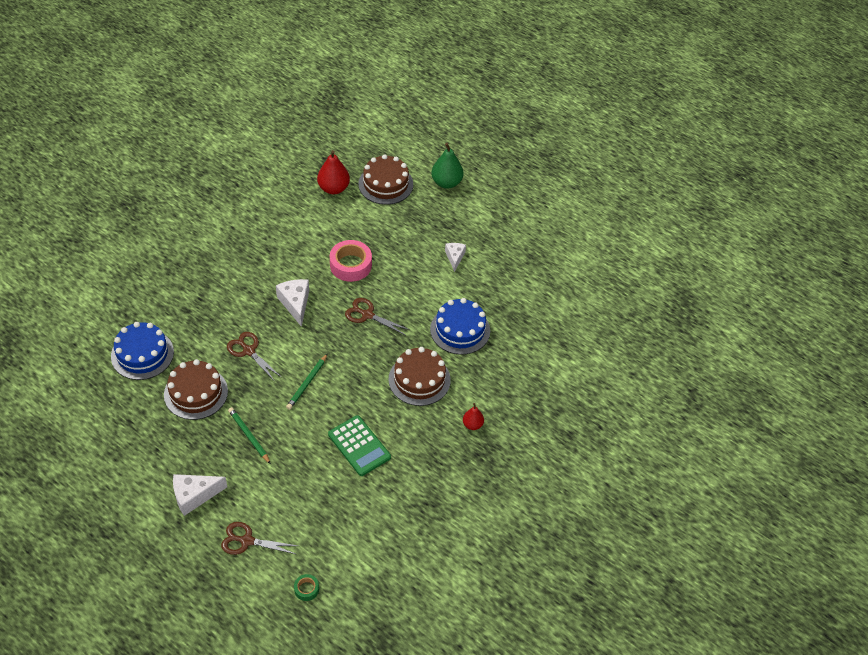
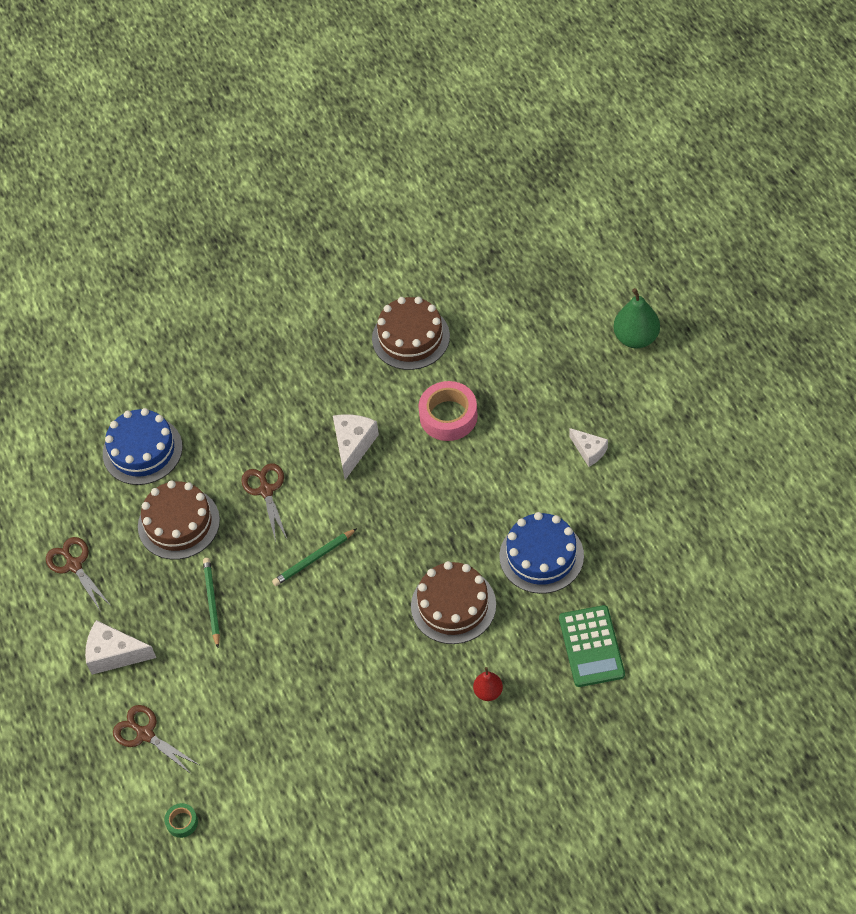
camera: 35 degrees right, 5 degrees up
red pear [317,150,350,194] -> none
green calculator [328,415,391,476] -> green calculator moved to [559,605,625,687]
brown scissors [345,298,410,335] -> brown scissors moved to [46,537,111,612]
brown cake [358,154,413,205] -> brown cake moved to [372,297,450,370]
white cheese [445,243,466,272] -> white cheese turned 105 degrees clockwise [569,428,608,467]

